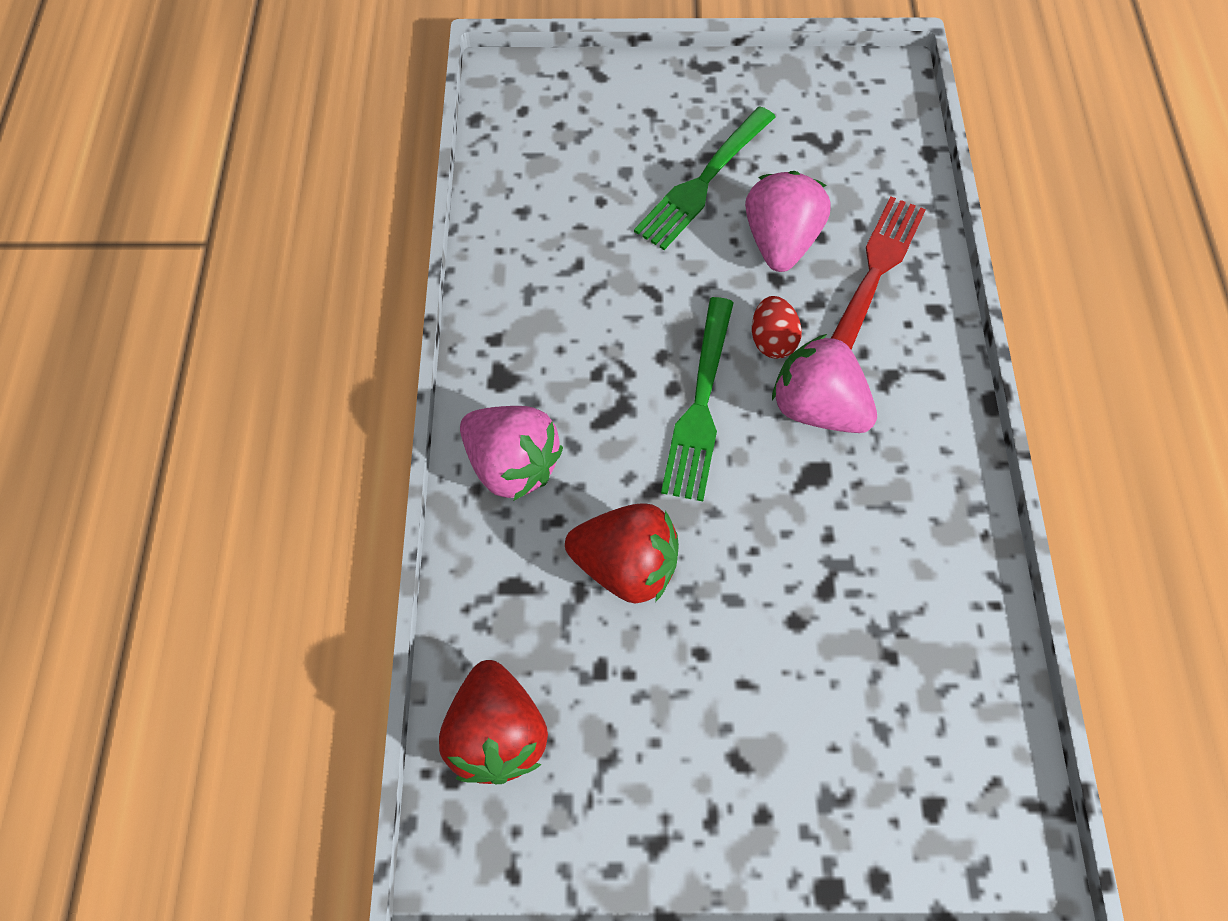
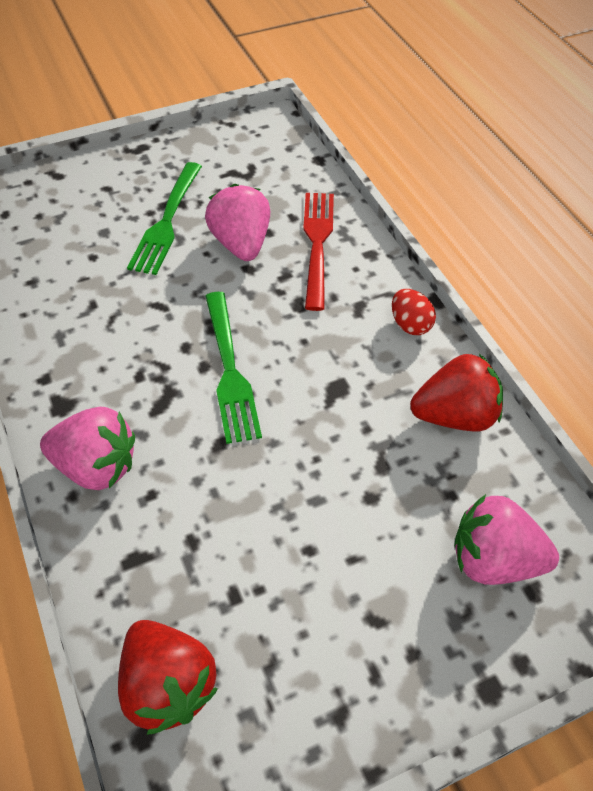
camera: 25 degrees left, 10 degrees down
red strawberry [565,503,679,604] -> red strawberry moved to [410,354,503,431]
red egg [752,296,802,359] -> red egg moved to [392,289,436,335]
pink strawberry [772,334,877,433] -> pink strawberry moved to [454,494,559,585]

